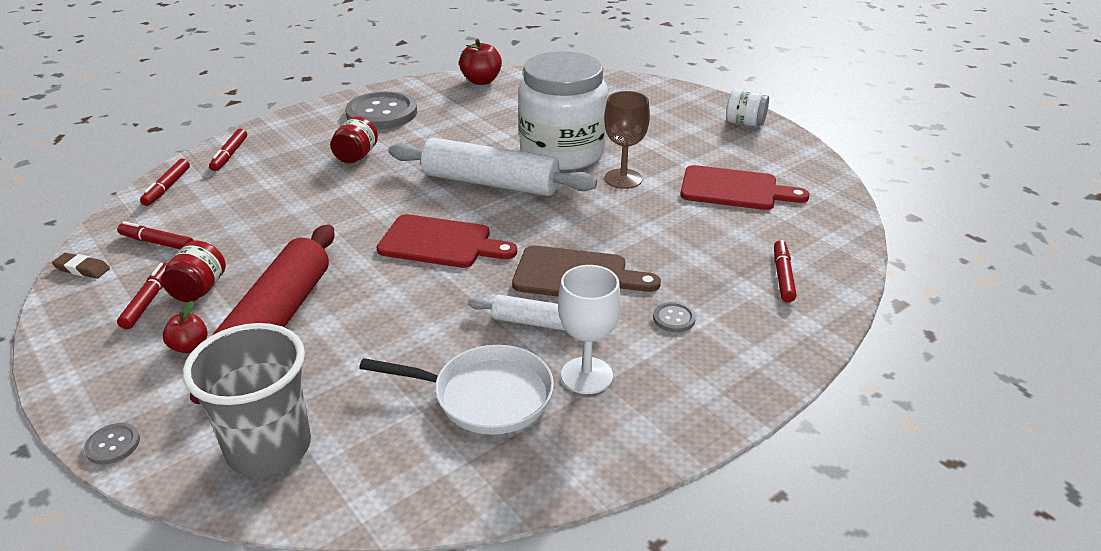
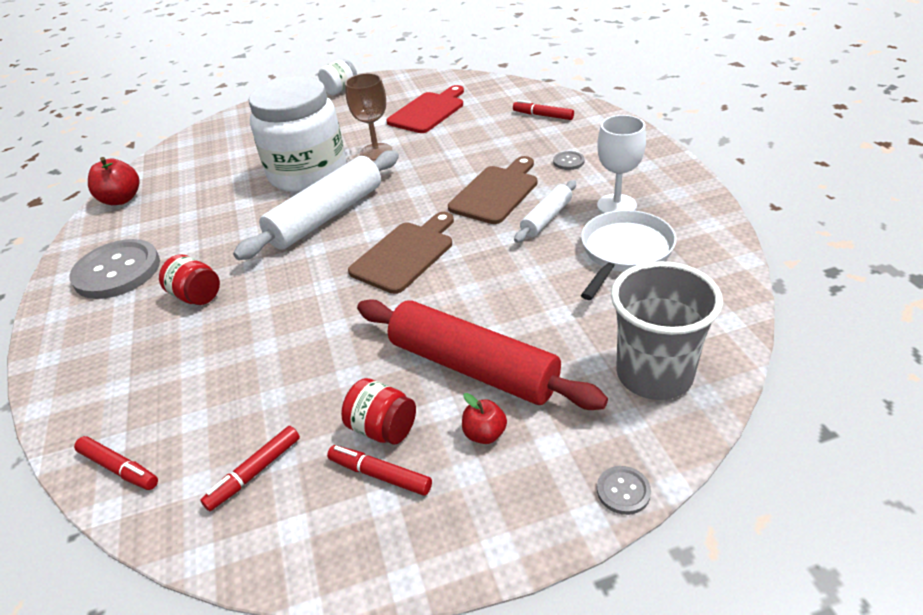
camera: 65 degrees left, 5 degrees up
brown eraser [52,253,110,279] -> none
red marker [209,129,247,171] -> none
red cutting board [377,214,517,268] -> brown cutting board [348,212,454,294]

